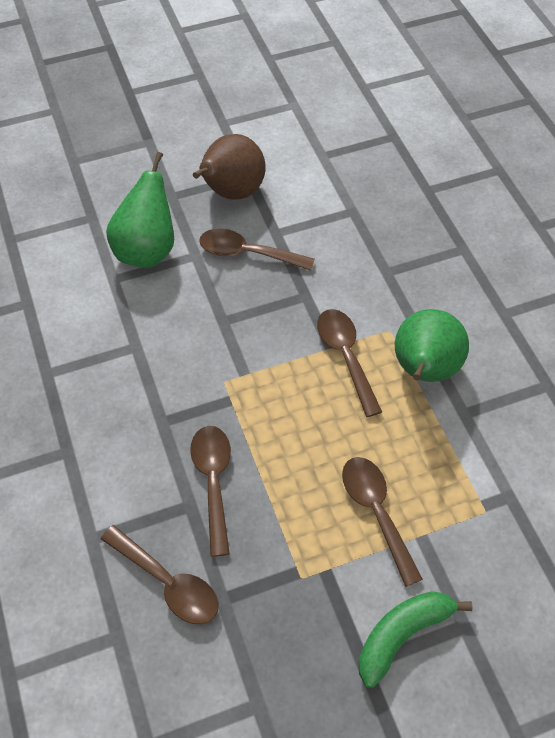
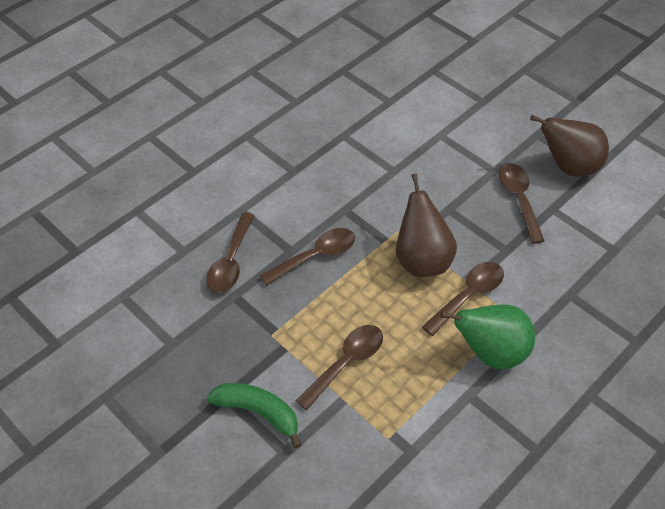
camera: 65 degrees right, 5 degrees down
green pear [106,152,174,268] -> none
none -> brown pear [396,173,457,277]

